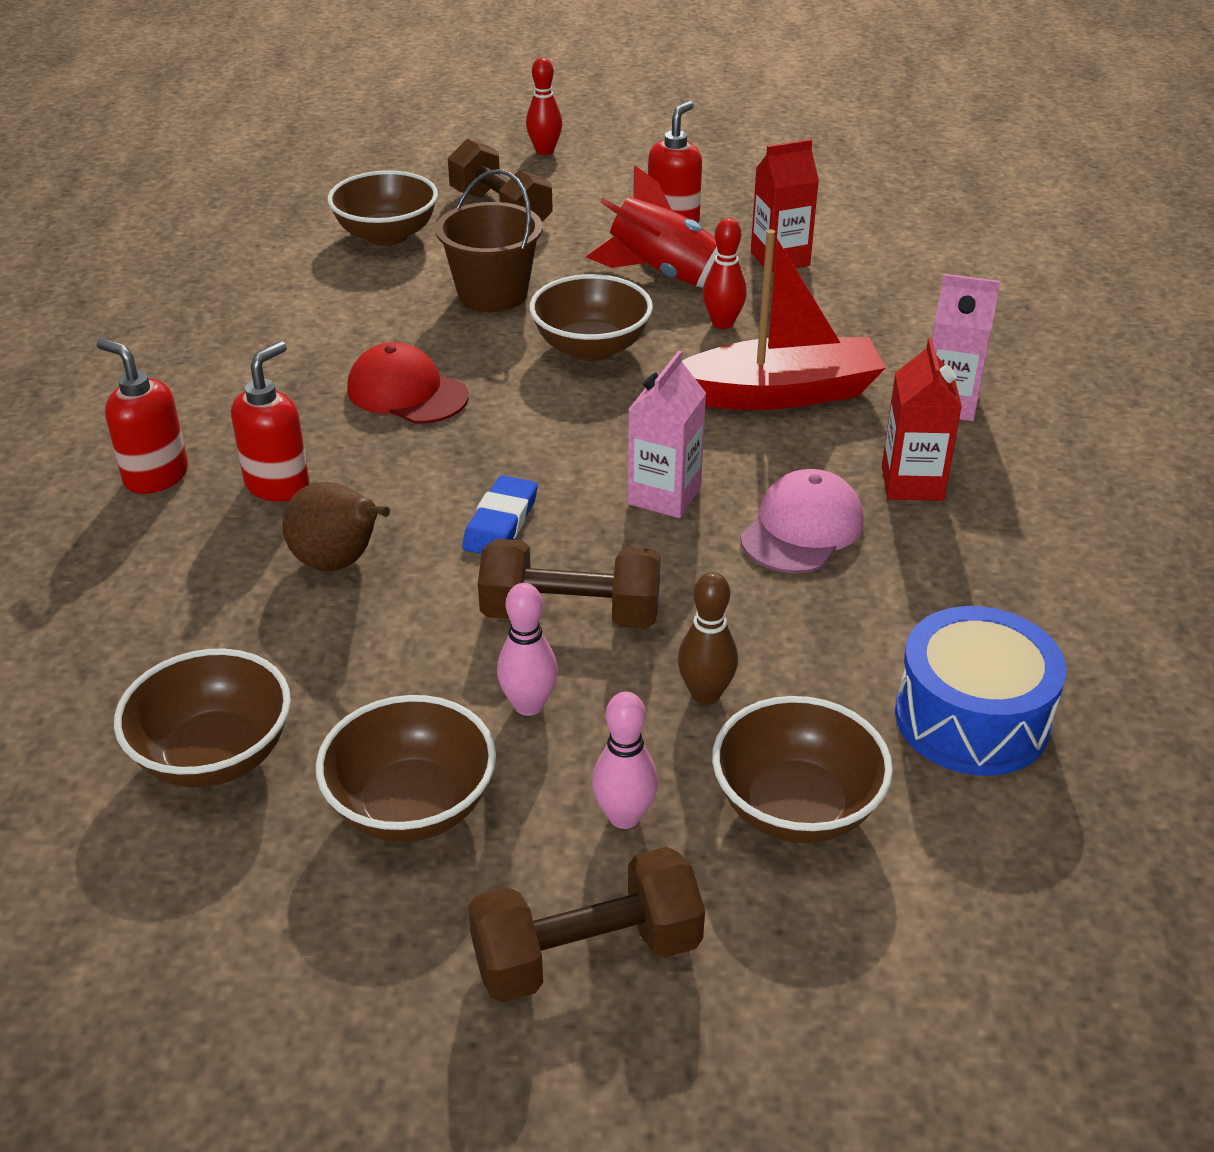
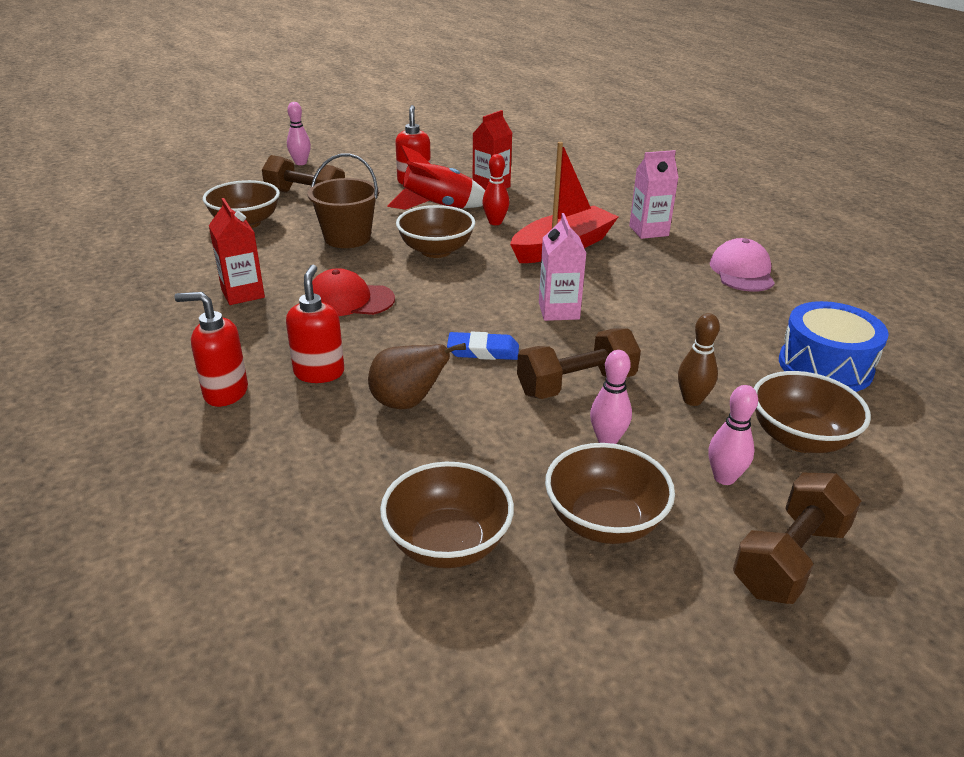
camera: 30 degrees left, 5 degrees down
blue eraser [462,475,538,554] -> blue eraser turned 75 degrees counterclockwise [447,332,519,360]
red bowling pin [526,57,562,155] -> pink bowling pin [287,102,311,165]
pink cap [740,469,864,573] -> pink cap moved to [710,238,775,292]
red carton [882,338,962,501] -> red carton moved to [209,198,265,305]

